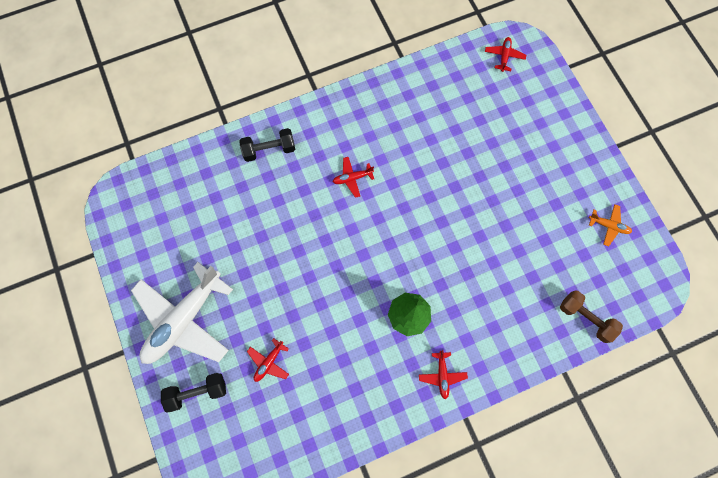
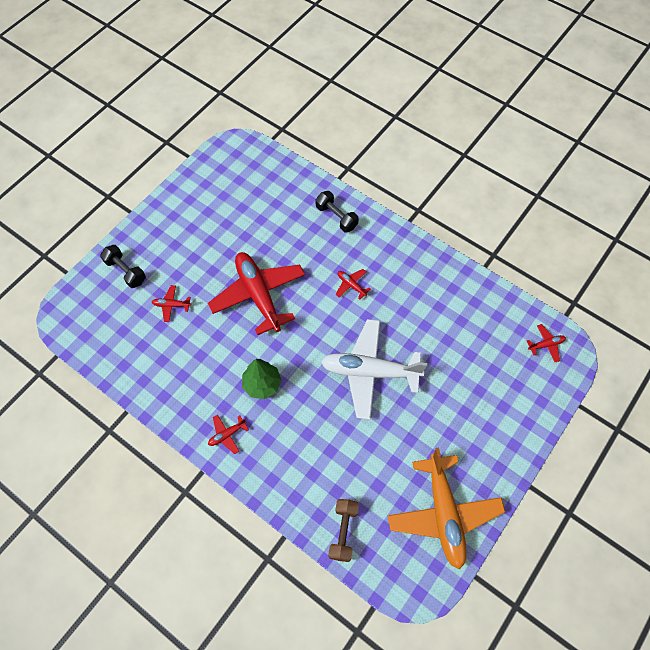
camera: 60 degrees right, 10 degrees down
white plane [131,262,233,364] -> white plane moved to [321,319,427,420]
orange plane [589,204,632,246] -> orange plane [388,448,505,569], size x2.45
none -> red plane [208,252,305,335]

